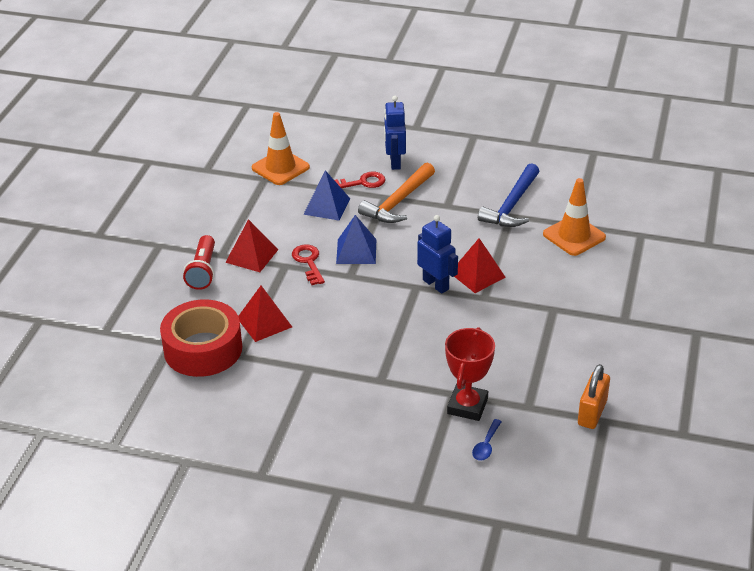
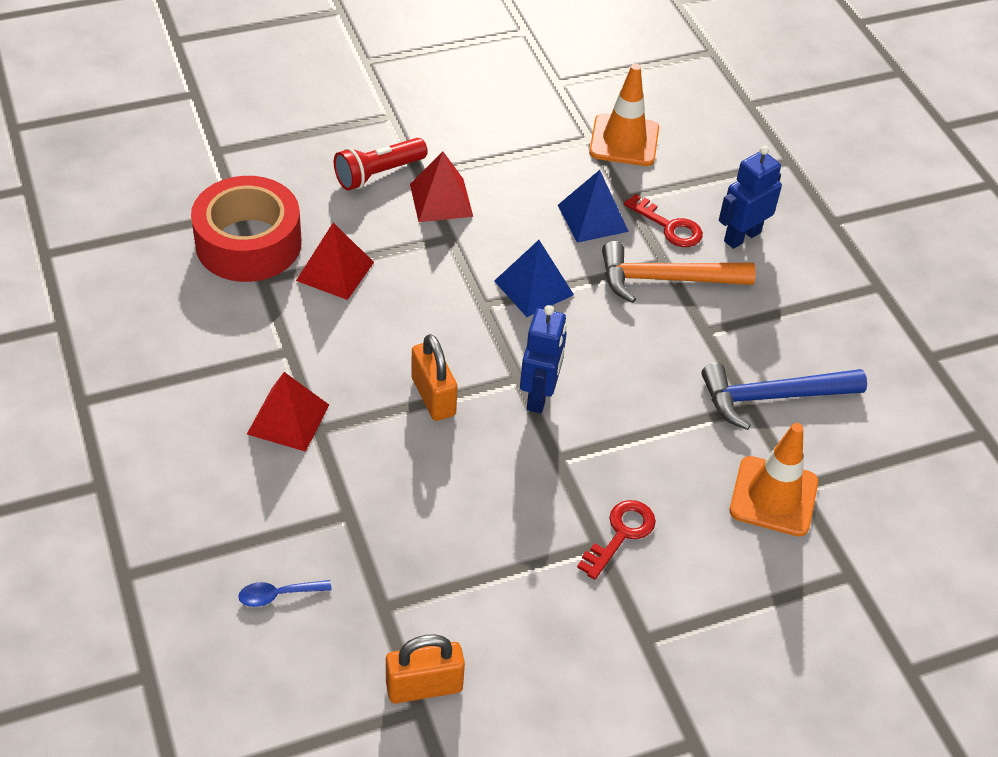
camera: 50 degrees right, 10 degrees up
red key [292,244,325,285] -> red key moved to [577,500,656,580]
red trophy [445,327,495,421] -> none
red pyramid [454,238,506,293] -> red pyramid moved to [247,372,329,452]
none -> orange padlock [411,334,458,421]

